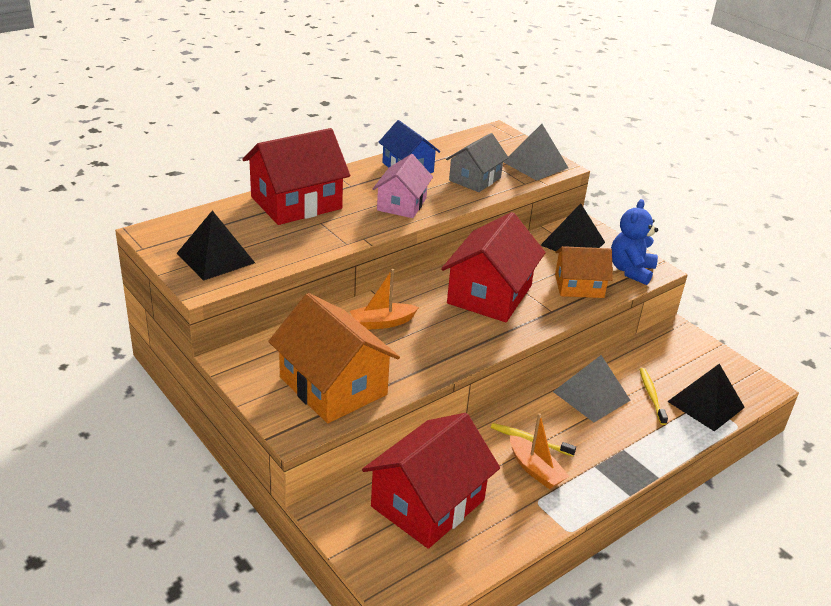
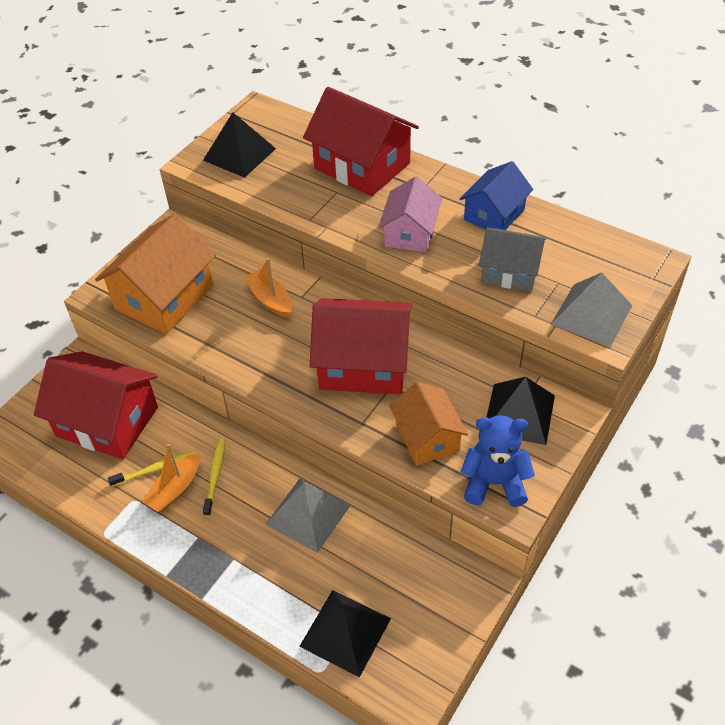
camera: 75 degrees right, 15 degrees up
pink house [373,154,433,218] -> pink house turned 75 degrees counterclockwise [378,176,442,252]
yellow toothbrush [639,368,668,425] -> yellow toothbrush moved to [108,451,196,487]

